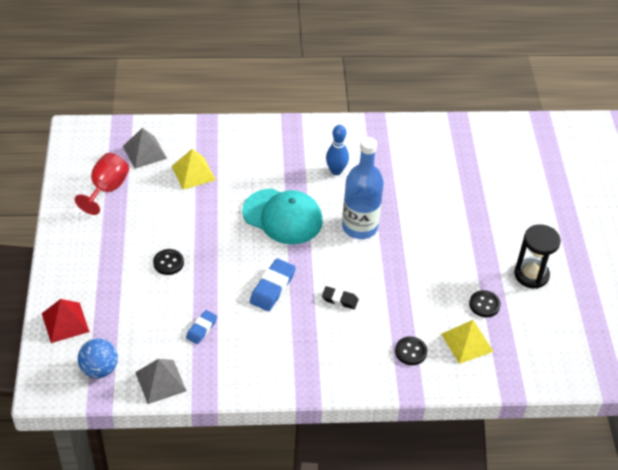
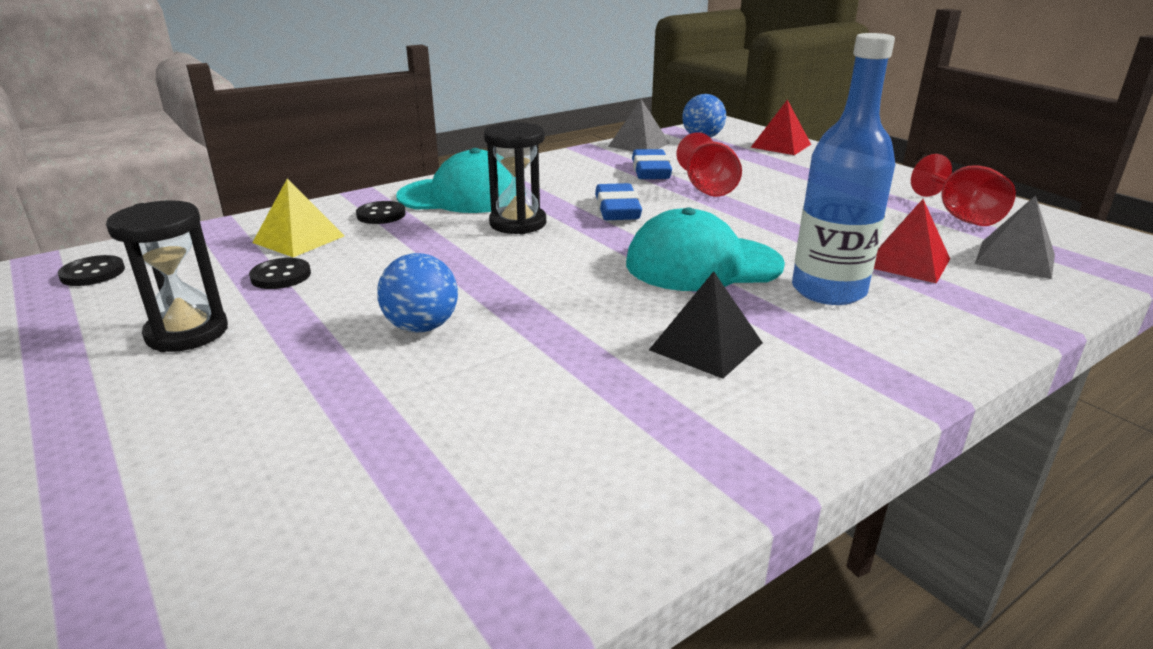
camera: 150 degrees right, 20 degrees down
black button [153,249,184,275] -> black button moved to [58,255,125,286]
yellow pyramid [172,149,216,190] -> red pyramid [874,199,950,283]
blue eraser [186,310,217,344] -> blue eraser [632,149,672,179], size x1.62
black eraser [322,286,358,309] -> black hourglass [484,122,546,234]
blue bowling pin [326,125,349,175] -> black pyramid [649,271,763,379]
blue bottle [342,137,384,239] -> blue bottle moved to [792,33,895,305]
none -> blue ball [377,253,458,332]
none -> turquoise cap [396,148,512,213]
none -> red goblet [676,132,742,197]

